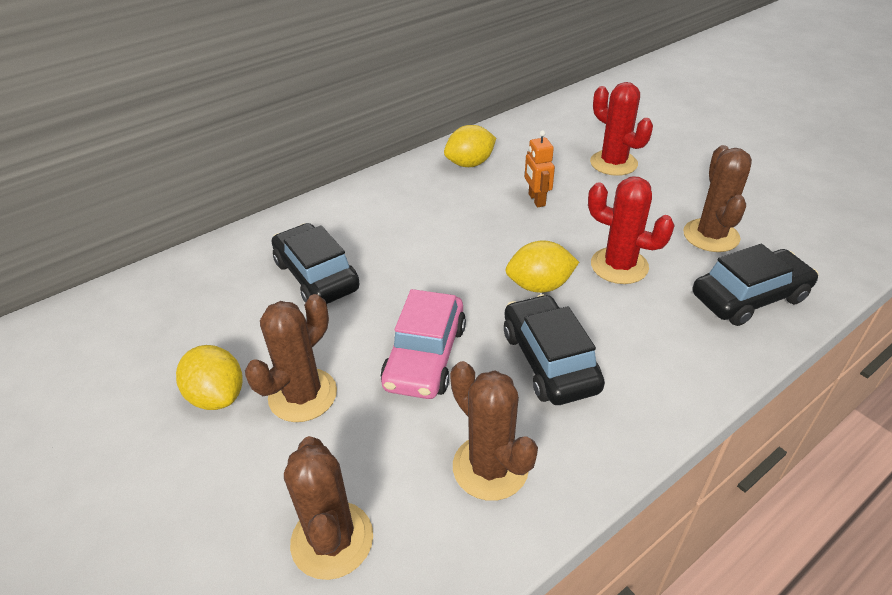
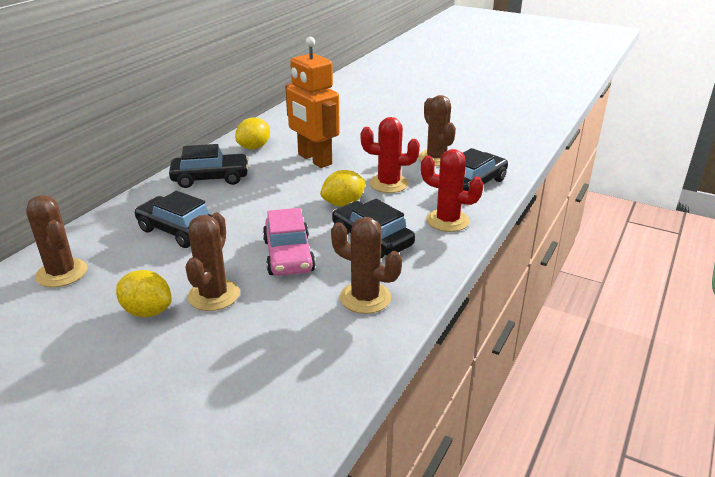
camera: 25 degrees left, 10 degrees down
brown cactus [284,436,373,580] -> brown cactus moved to [26,195,87,287]
orange robot [525,130,555,207] -> orange robot [285,37,340,168], size x2.17
red cactus [590,82,653,176] -> red cactus moved to [421,149,484,232]
none -> black car [169,144,249,188]

